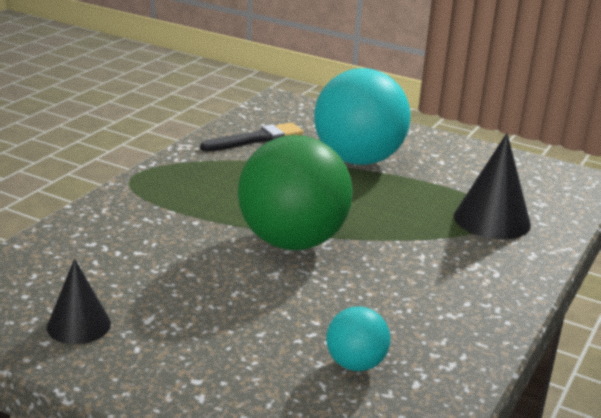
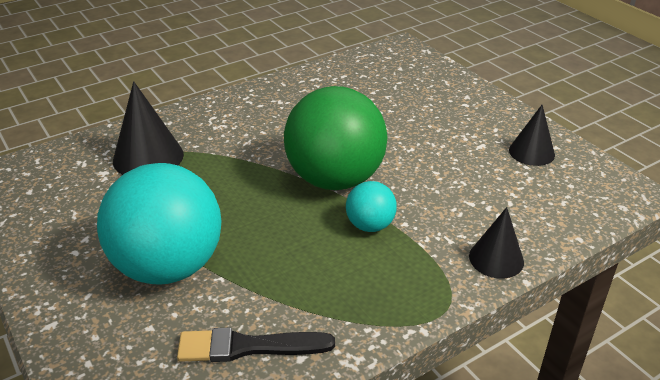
camera: 150 degrees left, 10 degrees up
turquoise ball [326,307,391,371] -> turquoise ball moved to [346,181,397,232]
none -> black cone [469,207,524,279]

